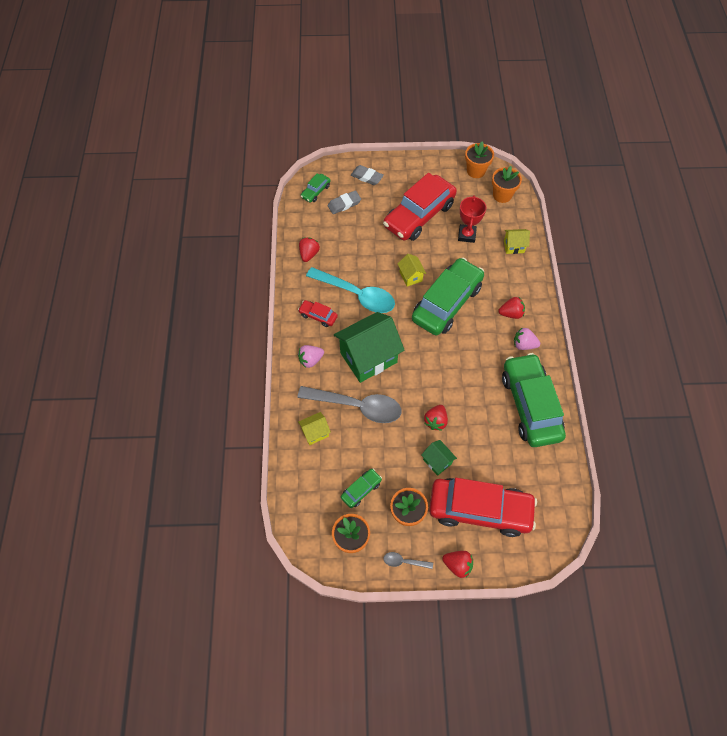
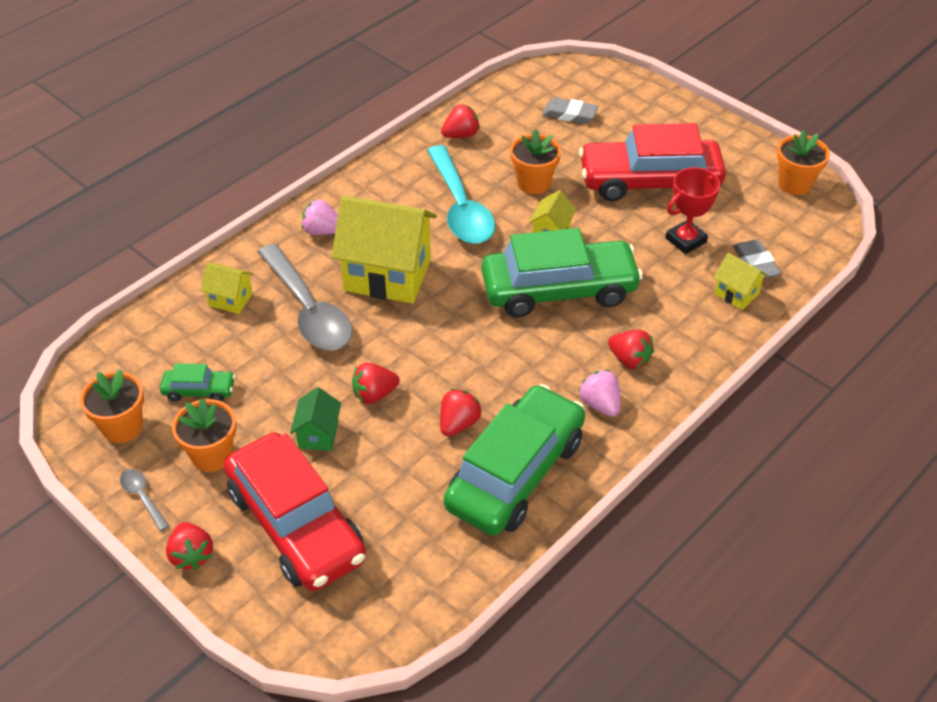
camera: 45 degrees right, 15 degrees down
red car [298,300,338,327] -> none
green car [301,173,330,203] -> none
green house [334,312,405,383] -> yellow house [332,196,437,303]
grey eraser [351,165,384,185] -> grey eraser moved to [733,239,781,279]
orange flower pot [492,166,522,203] -> orange flower pot moved to [510,129,561,194]
none -> red strawberry [440,389,482,437]

